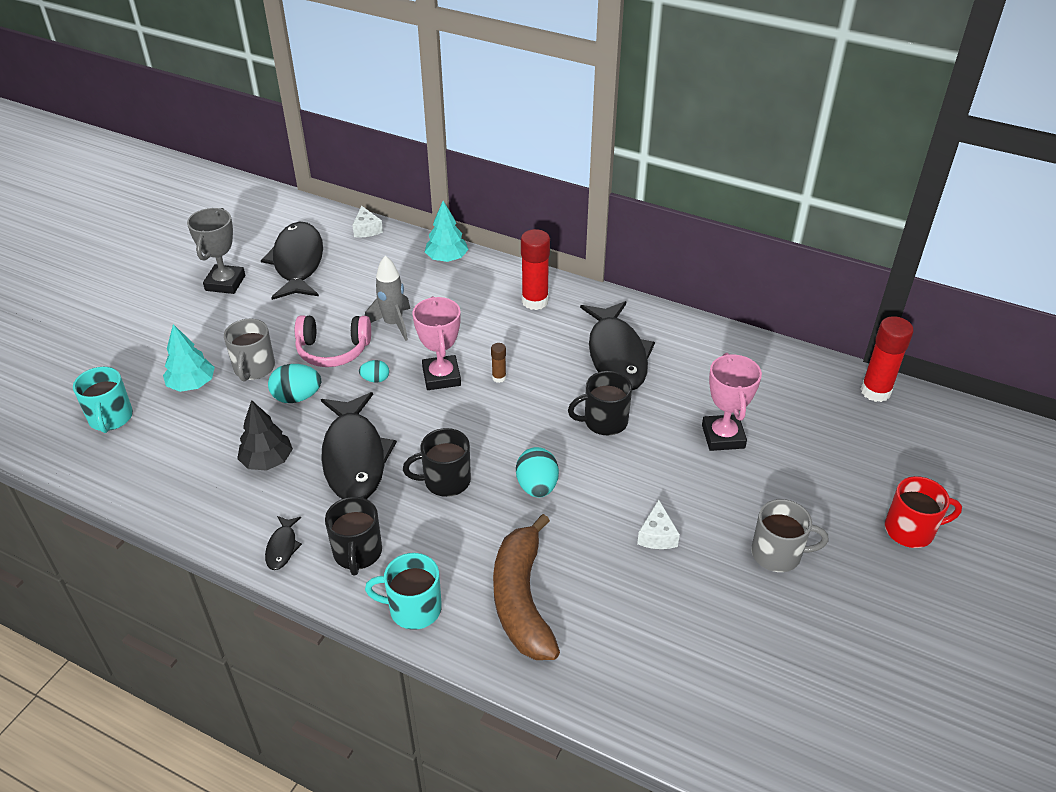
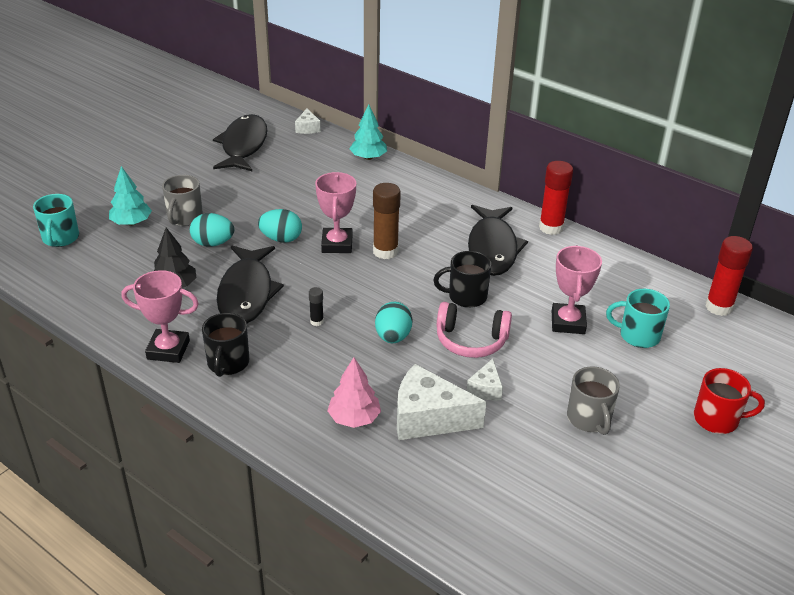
camera: 10 degrees right, 5 degrees down
grey trophy [187,208,245,294] -> none
black fish [265,516,302,570] -> pink trophy [122,270,199,363]
pink headphones [295,315,371,367] -> pink headphones moved to [437,302,512,358]
turquoise egg [359,360,389,382] -> turquoise egg [258,209,302,243], size x1.71
grey rocket [365,256,410,341] -> none
turquoise mug [365,553,442,630] -> turquoise mug moved to [606,289,670,348]
black mug [403,428,471,497] -> black glue stick [309,287,324,326]
brown glue stick [491,343,506,383] -> brown glue stick [373,183,401,259], size x2.07
brown banana [493,514,560,660] -> pink tree [327,357,381,428]
red glue stick [521,229,550,310] -> red glue stick moved to [539,161,573,235]
grey mug [751,499,829,572] -> grey mug turned 60 degrees clockwise [567,366,620,435]
none -> white cheese [397,364,486,440]

